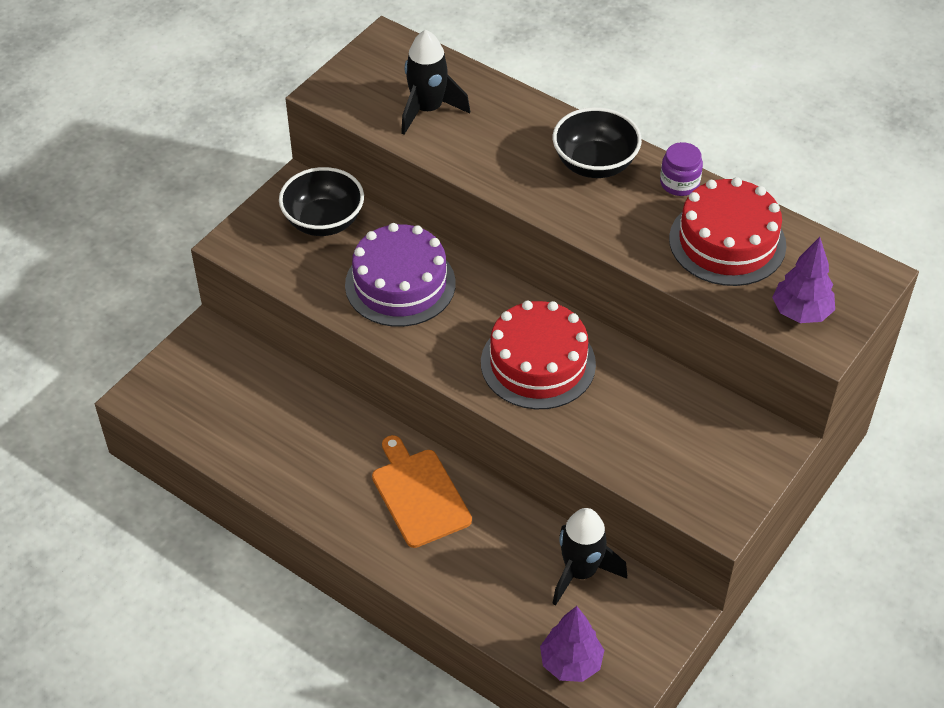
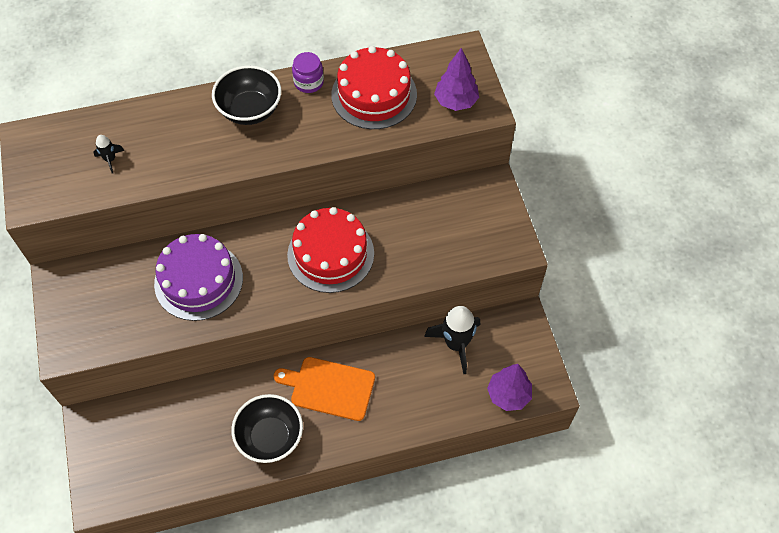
camera: 50 degrees left, 10 degrees up
black bowl [279,167,364,236] -> black bowl moved to [231,394,303,463]
black rocket [401,30,470,135] -> black rocket [93,135,125,173], size x0.48

